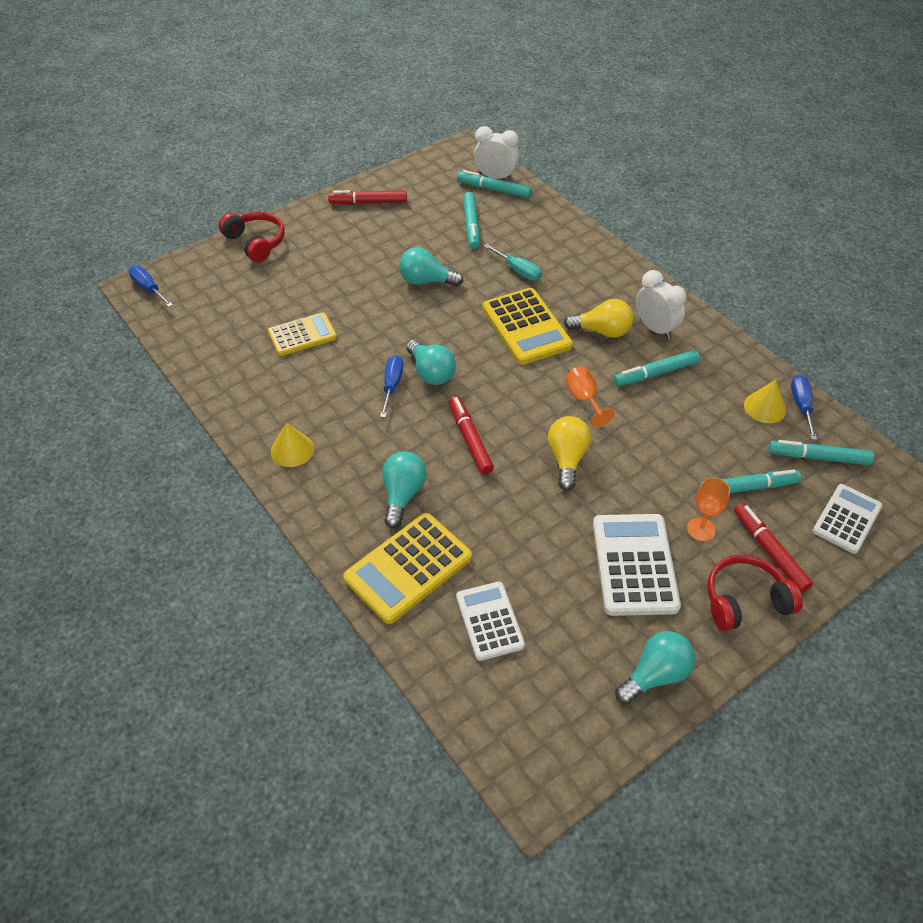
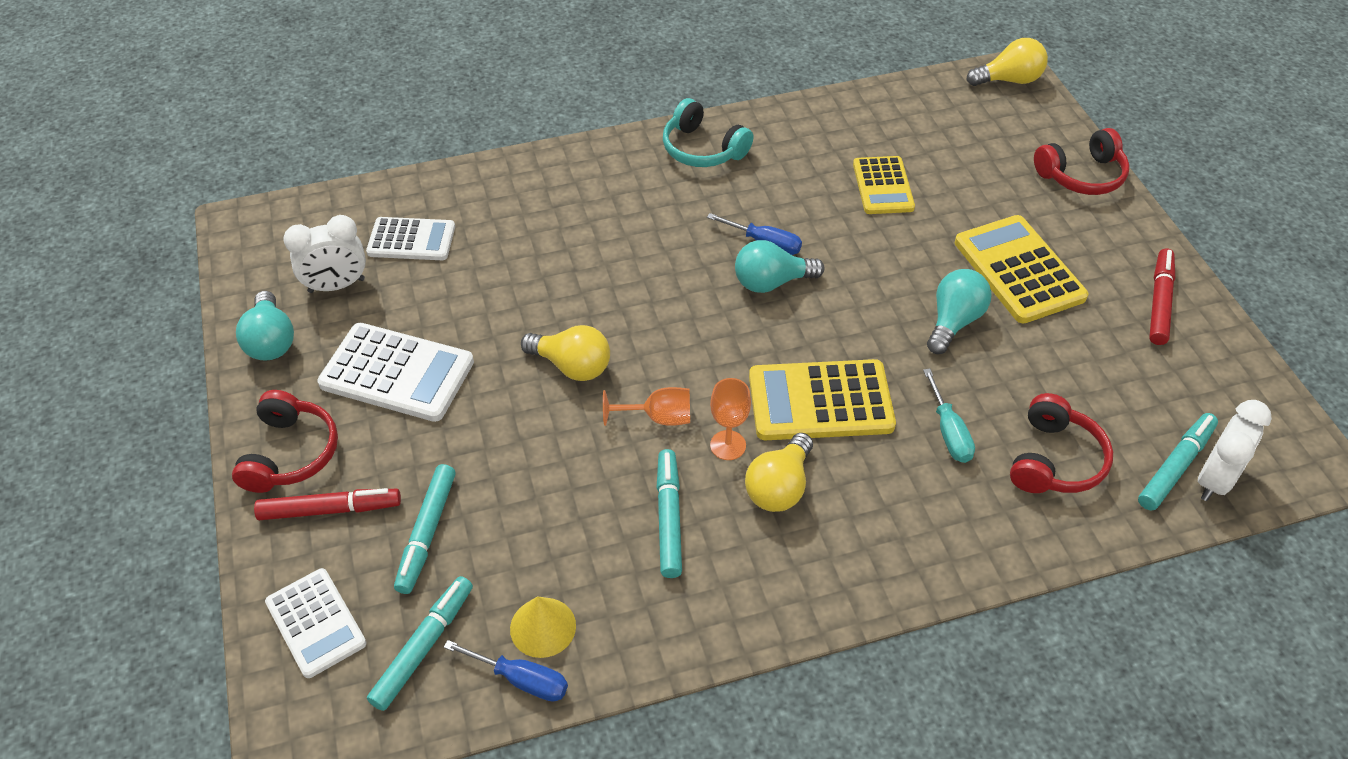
camera: 110 degrees right, 0 degrees up
blue screwdriver [129,265,173,307] -> yellow light bulb [967,38,1048,86]
yellow cone [271,423,314,467] -> turquoise headphones [663,98,753,167]
yellow calculator [343,513,472,624] -> yellow calculator moved to [955,215,1089,324]
turquoise light bulb [382,451,426,528] -> none
red marker [449,396,494,474] -> none
turquoise marker [463,192,480,249] -> none
turquoise screwdriver [484,244,542,281] -> turquoise screwdriver turned 75 degrees counterclockwise [923,368,975,463]
white clock [636,270,686,339] -> white clock moved to [283,215,366,293]
orange goblet [687,478,730,541] -> orange goblet moved to [710,378,751,460]
none -> red headphones [1010,393,1113,493]

